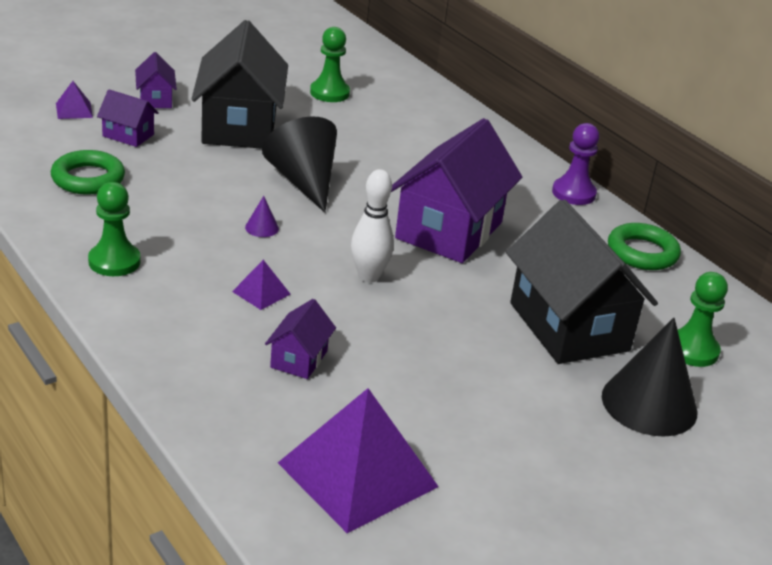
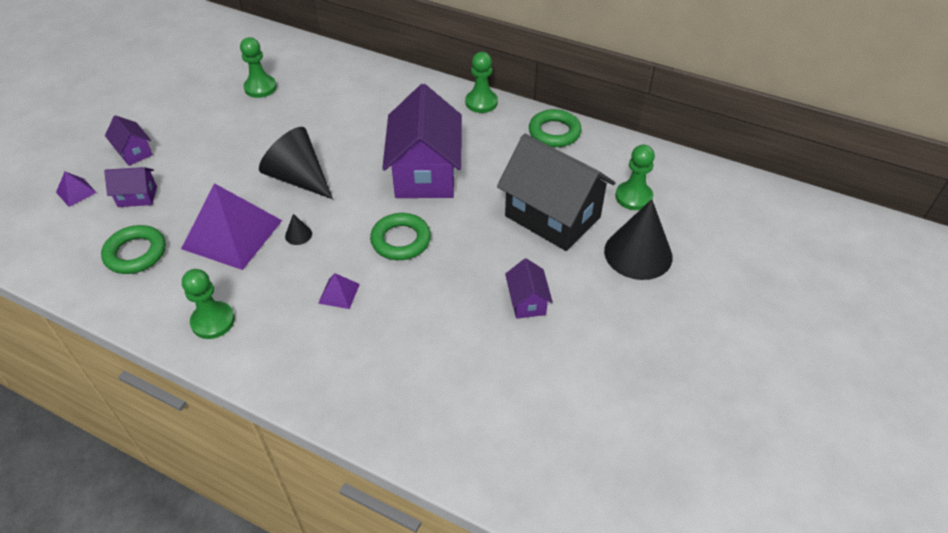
camera: 25 degrees left, 15 degrees up
black house [191,20,288,149] -> none
purple cone [245,196,279,237] -> black cone [285,214,312,245]
purple house [265,299,336,379] -> purple house moved to [505,258,553,319]
purple pyramid [278,388,439,533] -> purple pyramid moved to [181,183,282,270]
white bowling pin [351,169,394,283] -> green ring [370,213,431,260]
purple pawn [552,123,599,205] -> green pawn [465,52,498,113]

